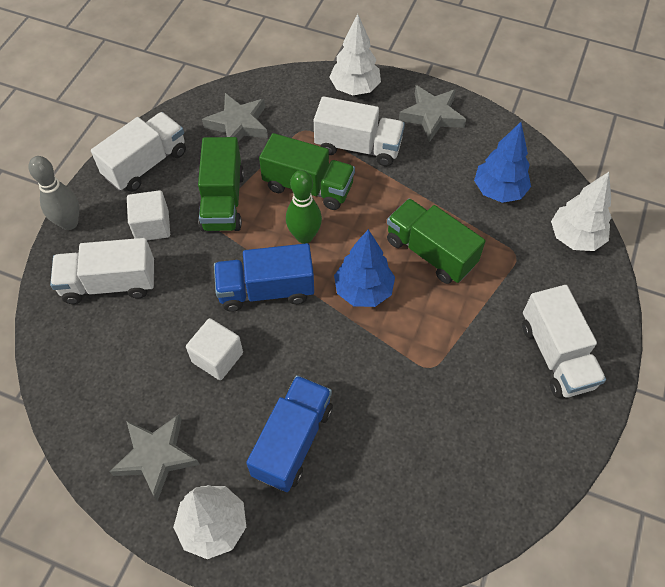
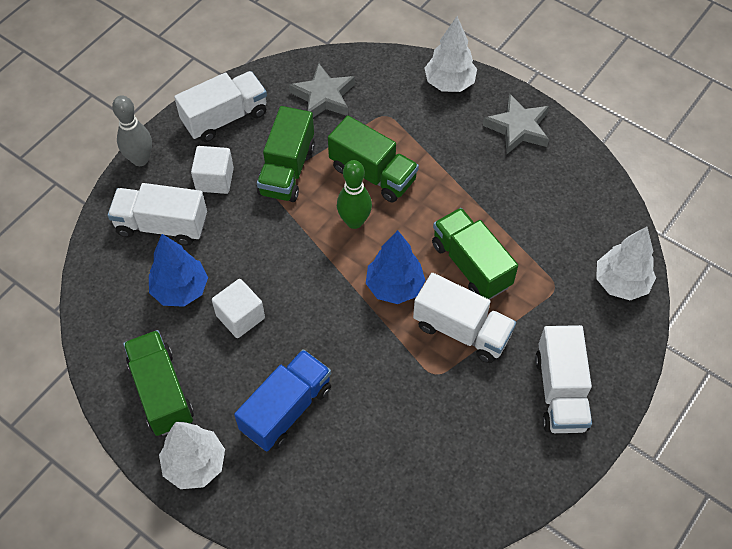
camera: 15 degrees right, 0 degrees up
grey star [109,414,200,501] -> green truck [123,330,194,436]
blue truck [214,243,314,312] -> none
white truck [314,96,405,166] -> white truck moved to [413,273,516,363]
blue tree [474,122,531,203] -> blue tree moved to [149,234,208,307]

